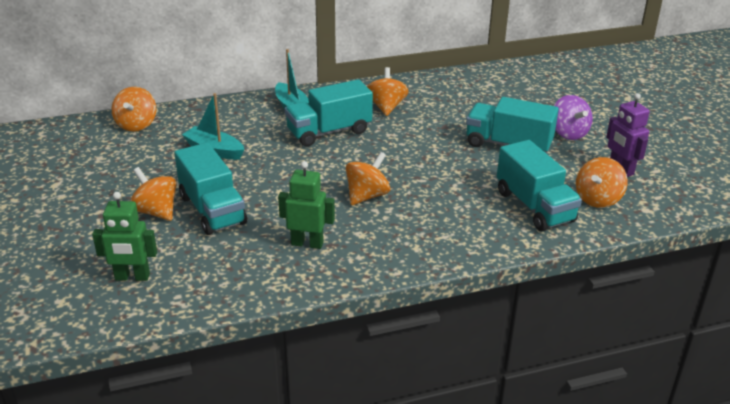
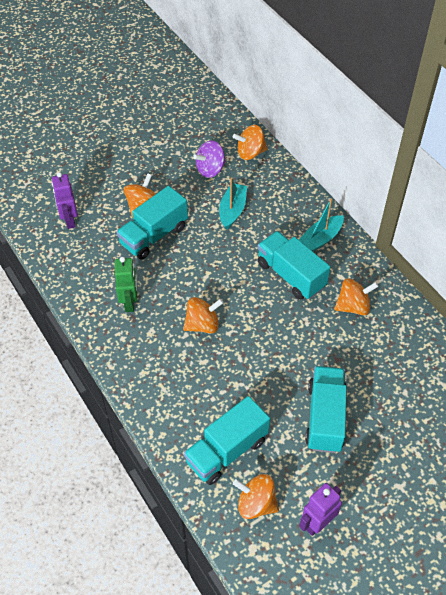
camera: 75 degrees right, 20 degrees up
green robot [92,192,157,281] -> purple robot [52,172,78,229]
orange spinning top [346,152,390,205] -> orange spinning top turned 45 degrees counterclockwise [183,297,224,333]
purple spinning top [554,95,593,140] -> purple spinning top moved to [193,141,226,178]

